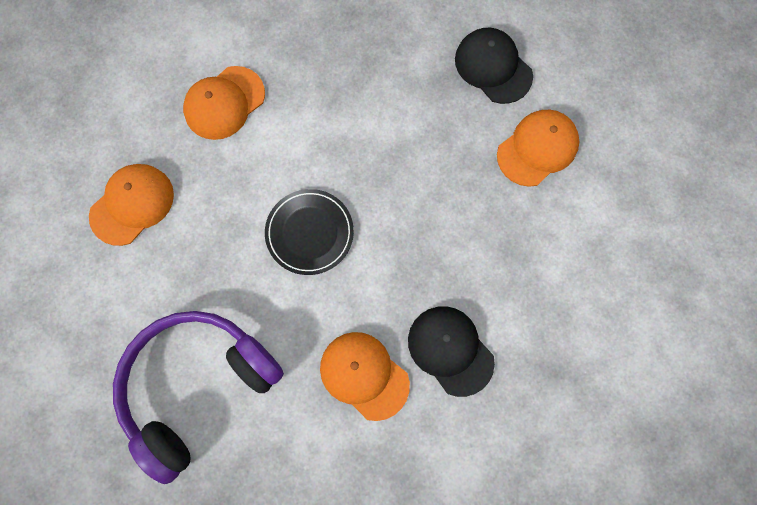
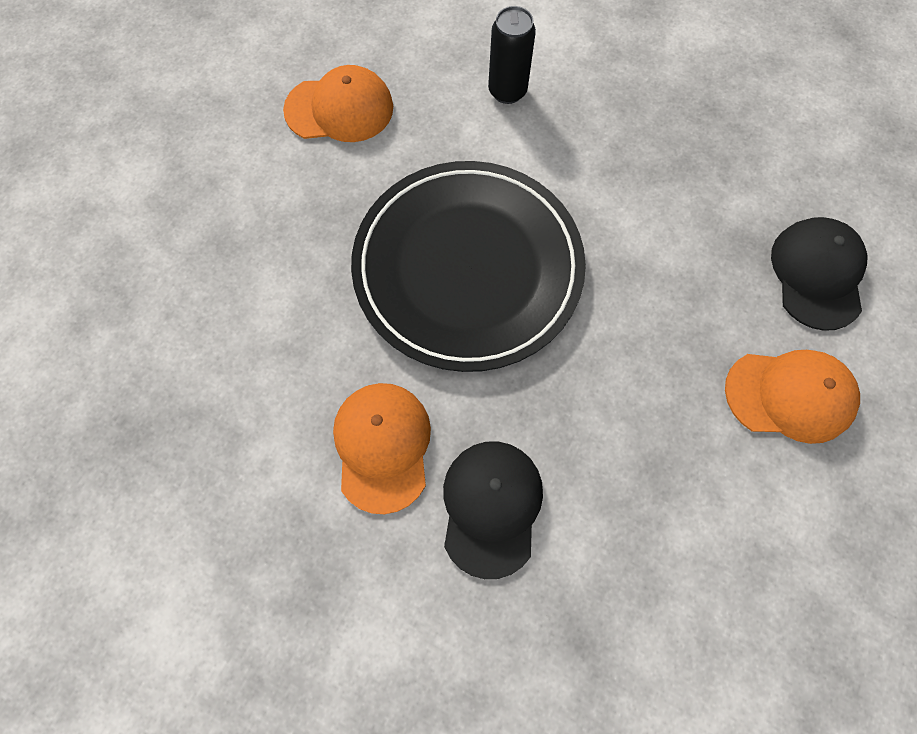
camera: 45 degrees right, 5 degrees down
purple headphones [113,311,284,484] -> none
orange cap [183,66,265,140] -> black can [488,6,536,104]
black plate [265,189,354,275] -> black plate [351,161,586,372], size x1.97

